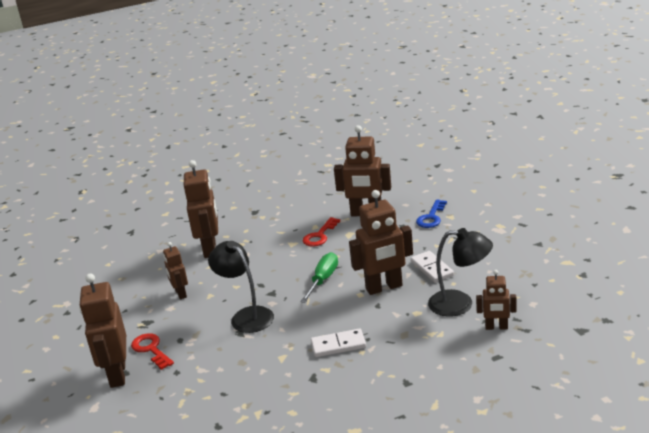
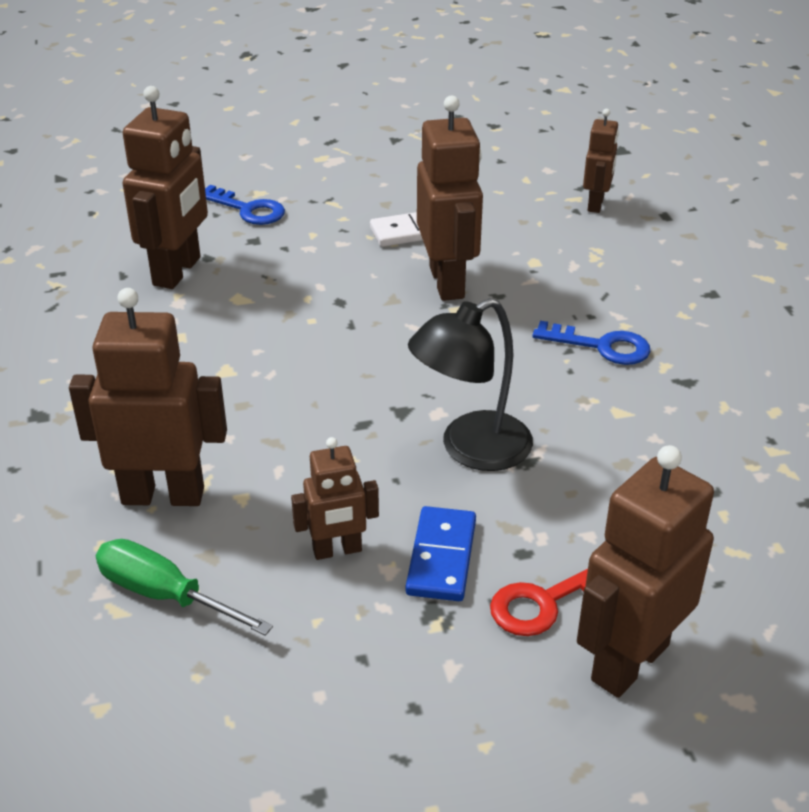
camera: 85 degrees left, 10 degrees up
brown robot [79,273,126,388] -> brown robot turned 135 degrees clockwise [577,445,714,698]
green screwdriver [300,252,338,303] -> green screwdriver moved to [96,539,273,636]
red key [303,217,340,247] -> none
white domino [311,329,366,357] -> blue key [532,321,651,365]
black lamp [428,228,493,317] -> none
none -> blue domino [406,506,476,601]

